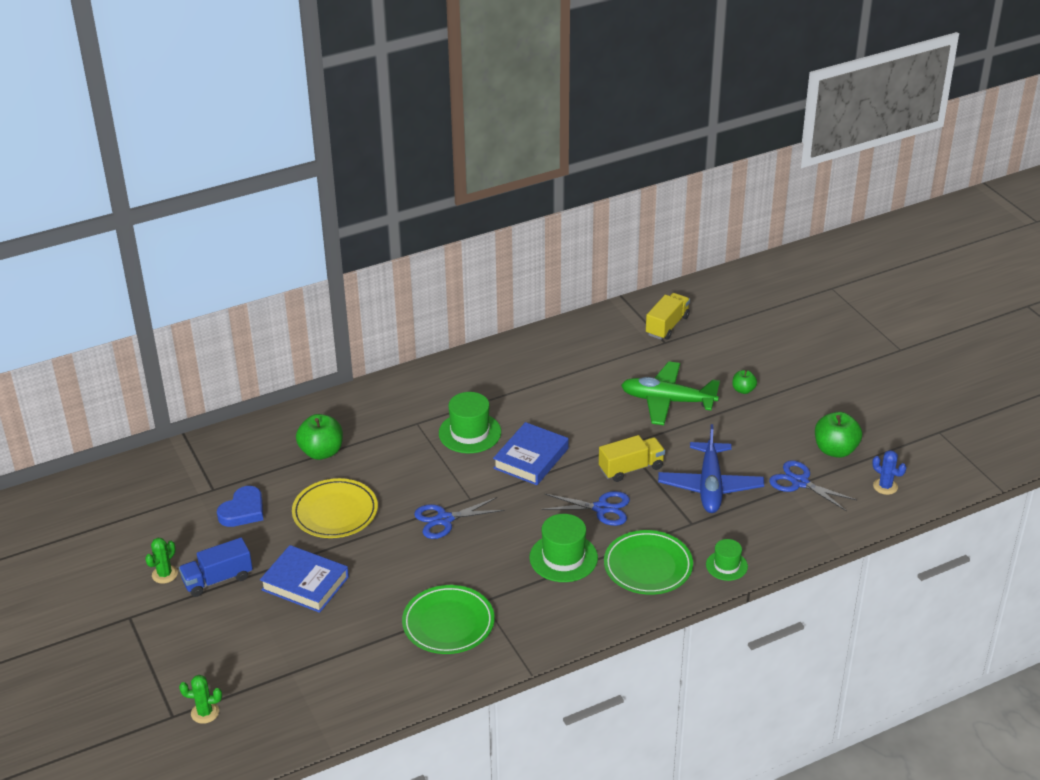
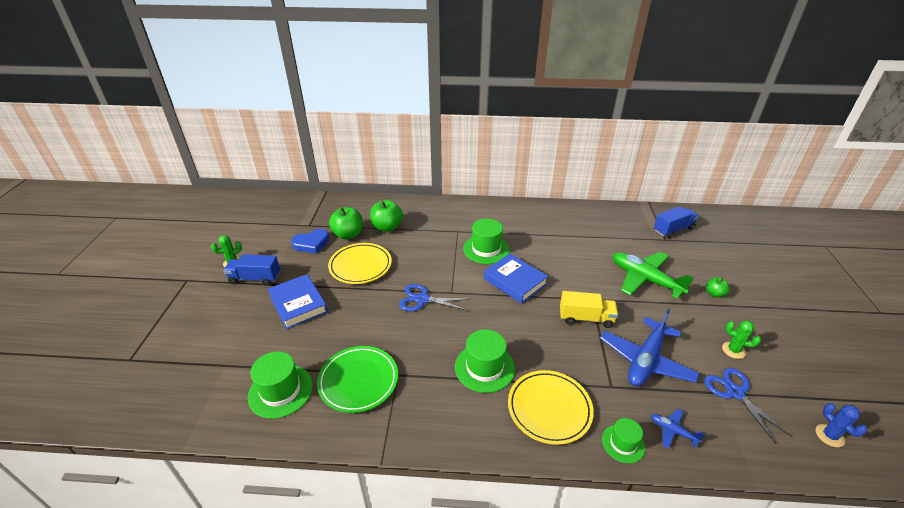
camera: 30 degrees right, 0 degrees up
green cactus [179,675,222,724] -> green cactus moved to [722,320,761,359]
blue book [493,422,569,485] -> blue book turned 75 degrees clockwise [484,254,548,304]
blue scissors [541,491,630,526] -> none
green plate [604,530,693,594] -> yellow plate [508,370,594,445]
yellow truck [646,293,690,340] -> blue truck [654,206,699,239]
green apple [815,412,862,458] -> green apple moved to [329,207,363,240]
none -> green hat [248,351,313,419]
none -> blue plane [651,409,705,448]

